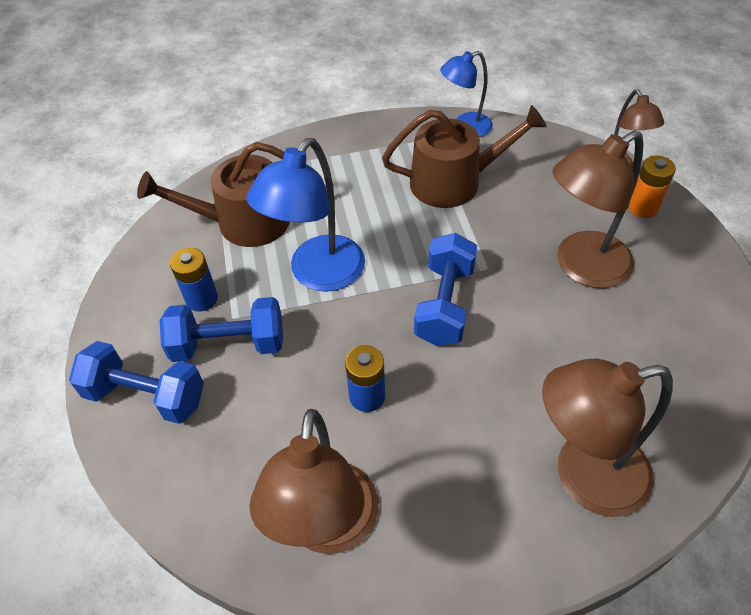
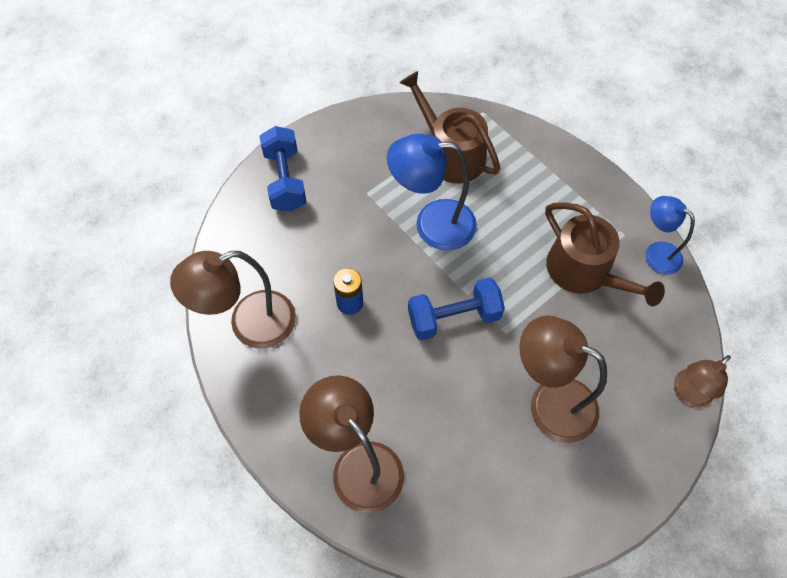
camera: 60 degrees right, 10 degrees up
blue dumbbell [160,297,283,362] -> none
blue battery [170,248,218,311] -> none
orange battery [628,156,676,218] -> none

